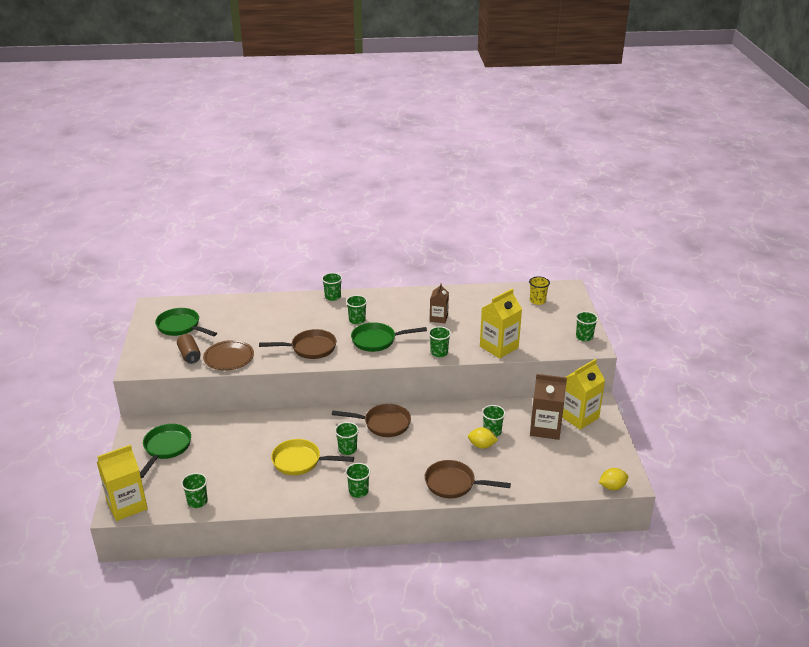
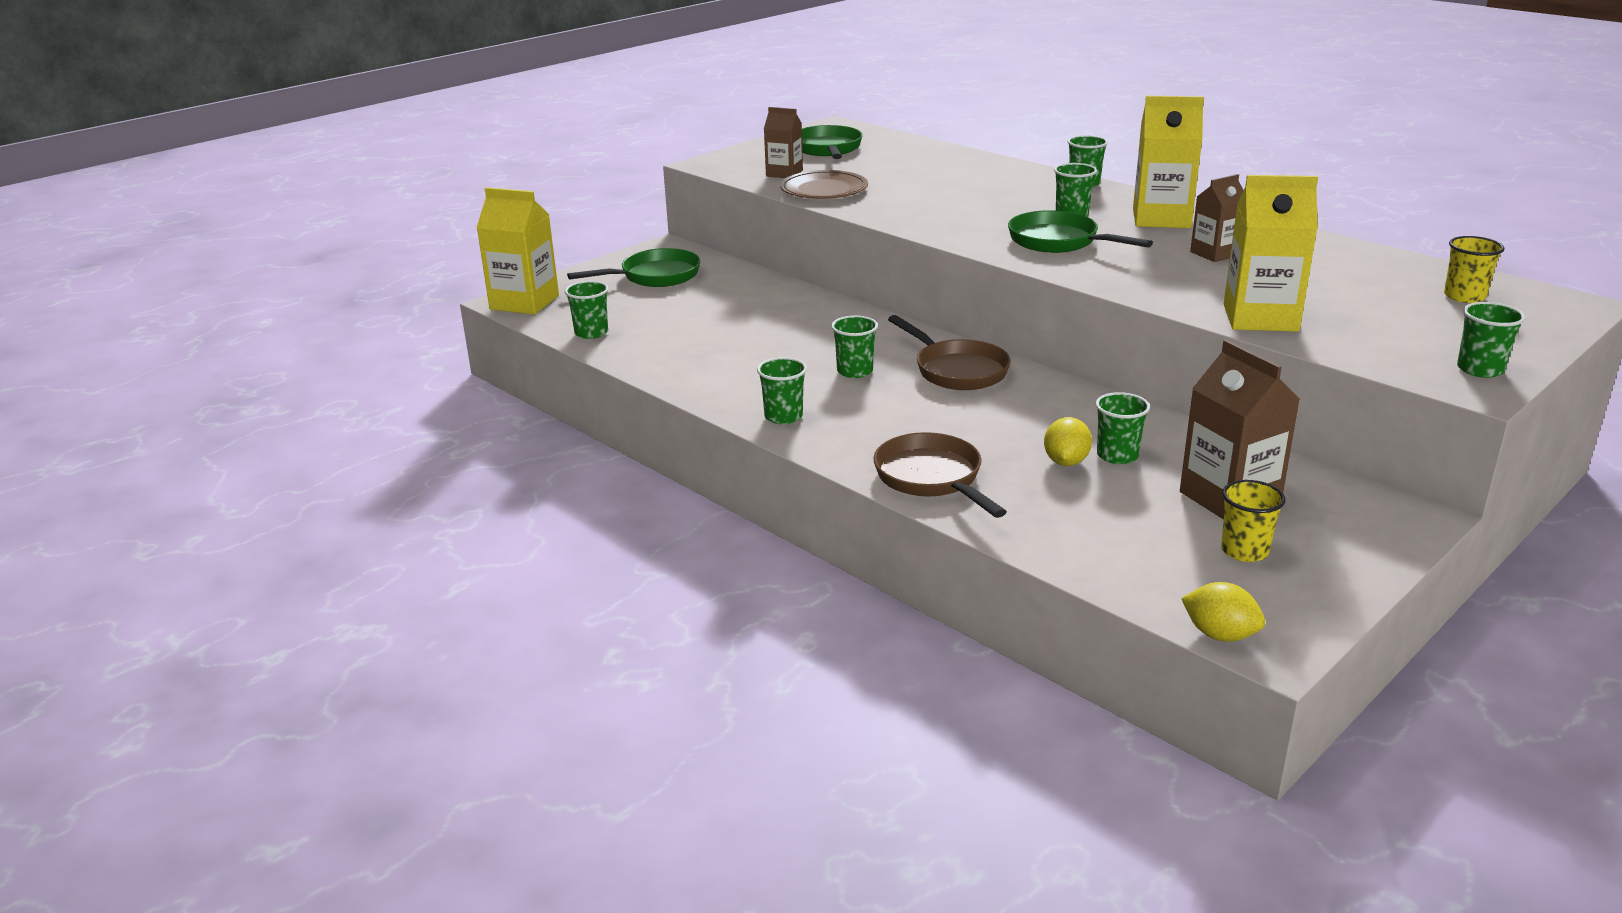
camera: 50 degrees right, 5 degrees down
brown can [177,334,201,364] -> brown carton [764,107,803,178]
brown pan [259,329,336,359] -> none
yellow pan [271,439,354,475] -> none
green cup [429,326,451,357] -> none
yellow lemon [468,427,498,449] -> yellow lemon turned 45 degrees clockwise [1044,417,1092,466]
yellow carton [562,359,605,430] -> yellow carton moved to [1133,96,1204,228]
none -> yellow cup [1221,480,1286,562]

